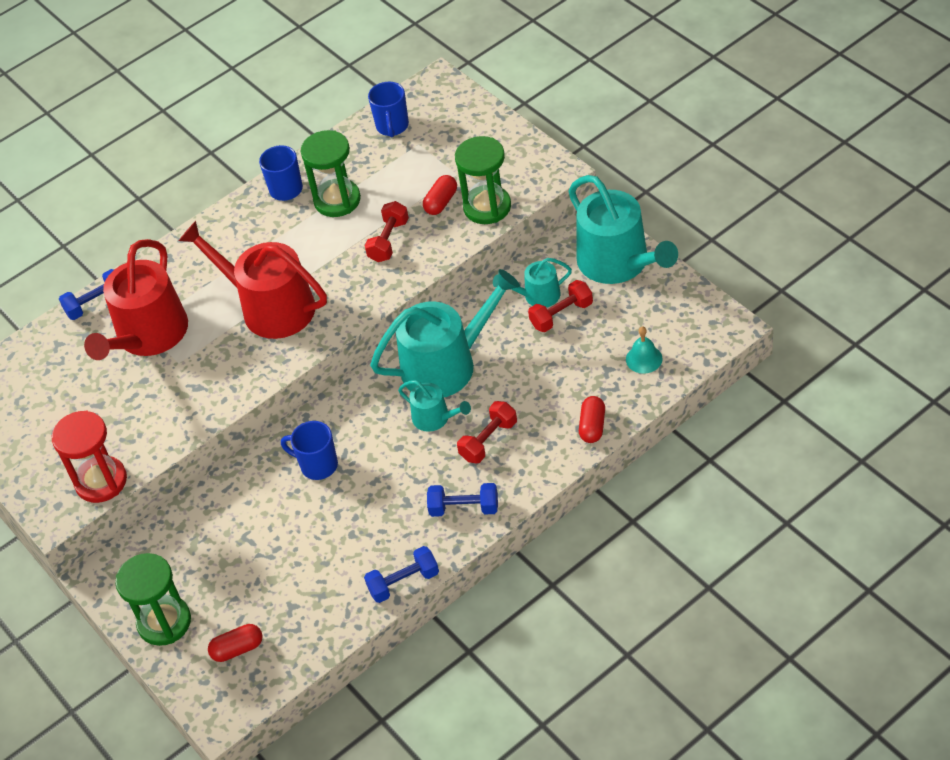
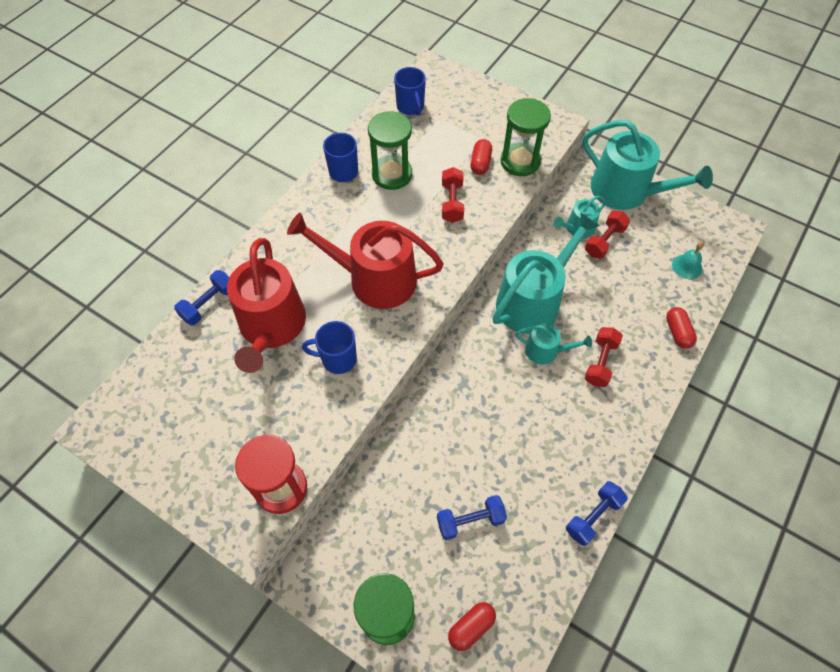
camera: 25 degrees left, 10 degrees up
blue mug [281,421,338,480] -> blue mug moved to [302,321,357,374]
blue dumbbell [427,483,498,517] -> blue dumbbell moved to [437,495,507,540]

